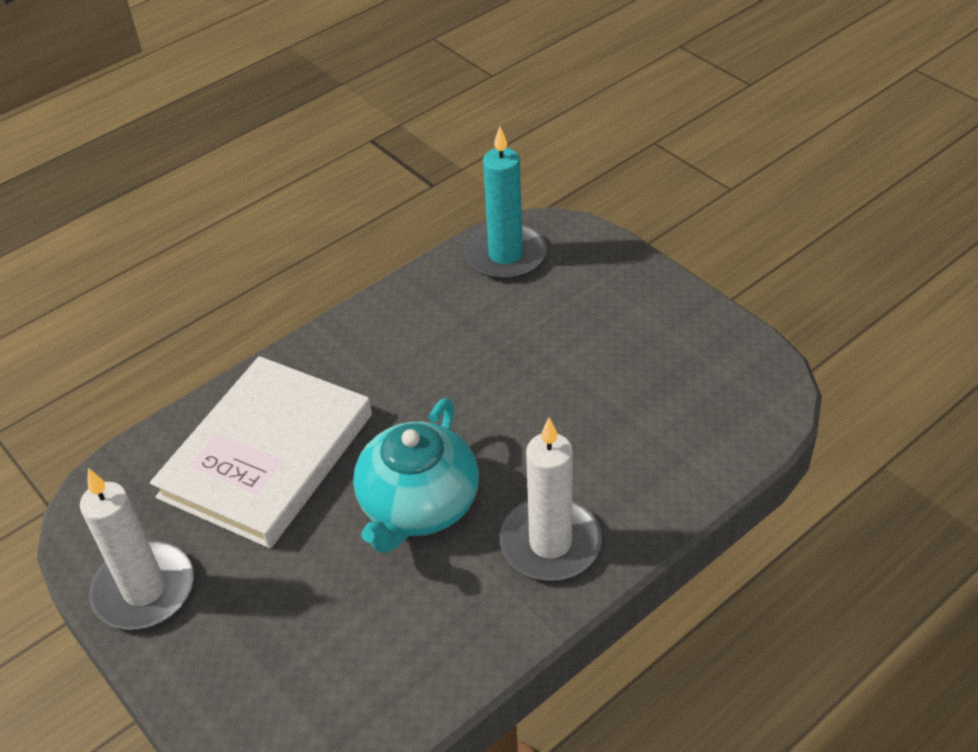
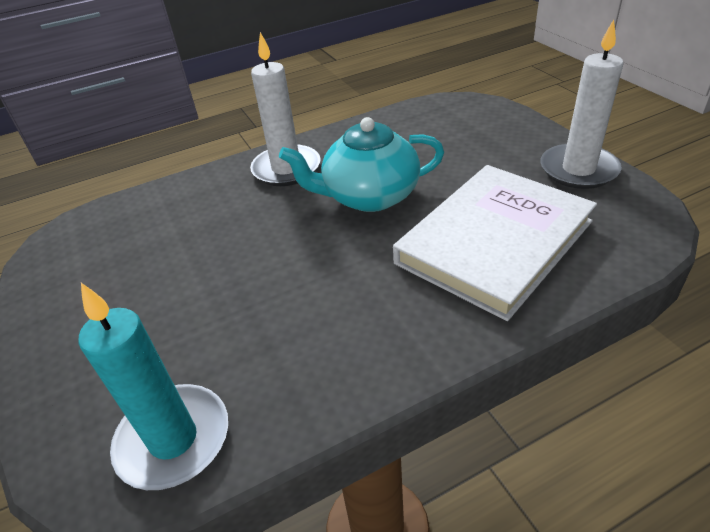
camera: 165 degrees left, 5 degrees down
turquoise teapot [353,398,479,554] -> turquoise teapot turned 135 degrees counterclockwise [279,117,444,212]

